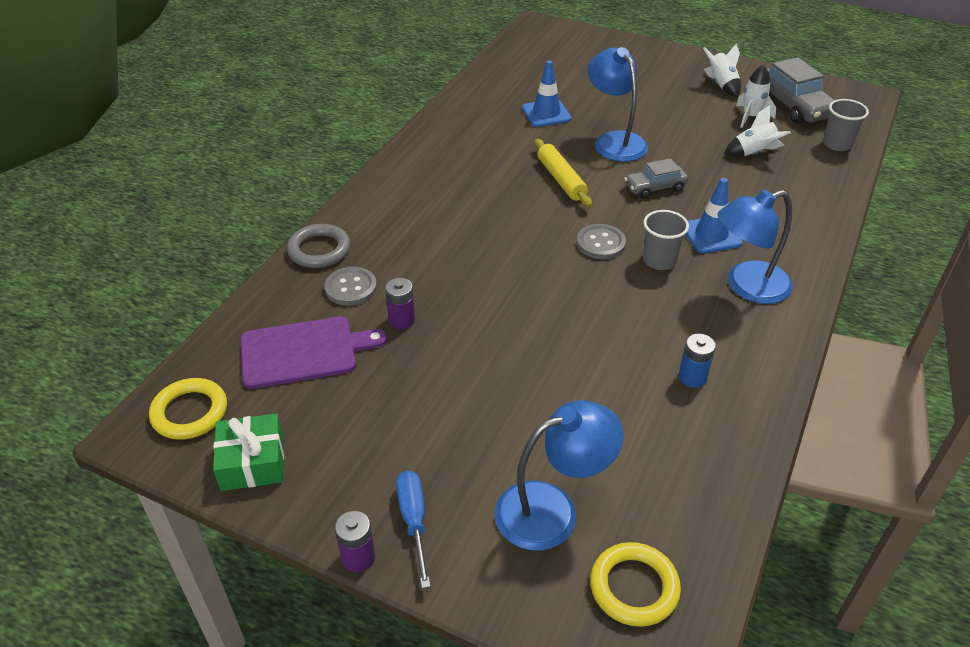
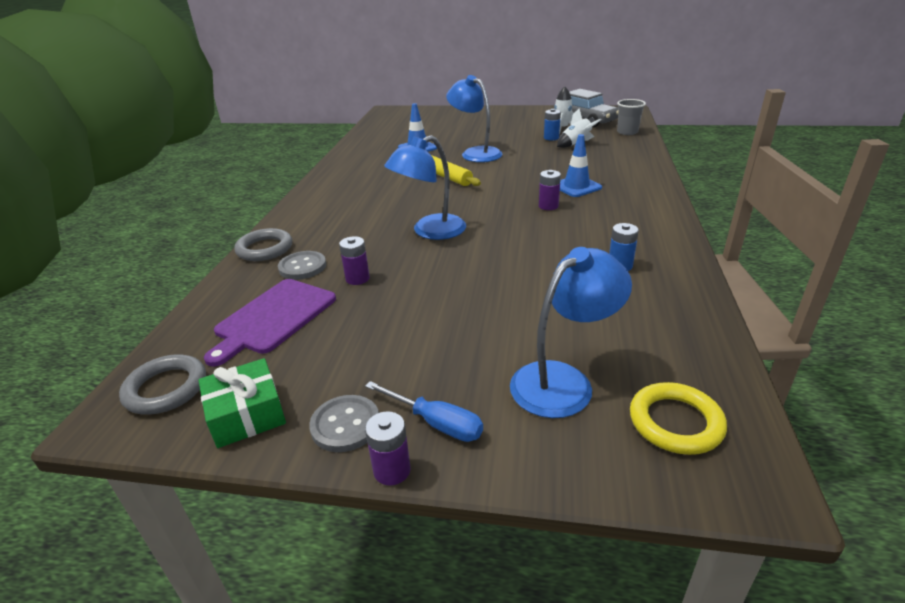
camera: 15 degrees left, 10 degrees down
yellow ring [149,378,227,440] -> grey ring [119,354,206,415]
purple cutting board [241,316,387,389] -> purple cutting board turned 150 degrees clockwise [204,279,336,367]
blue screwdriver [396,470,430,588] -> blue screwdriver turned 150 degrees clockwise [365,381,483,442]
grey button [577,224,626,259] -> grey button moved to [309,395,379,452]
grey car [624,158,689,198] -> none
grey cup [643,210,689,270] -> purple battery [539,170,561,210]
white rocket [703,44,741,97] -> none
blue lamp [717,190,793,304] -> blue lamp moved to [384,135,466,240]
none -> blue battery [544,109,561,141]

